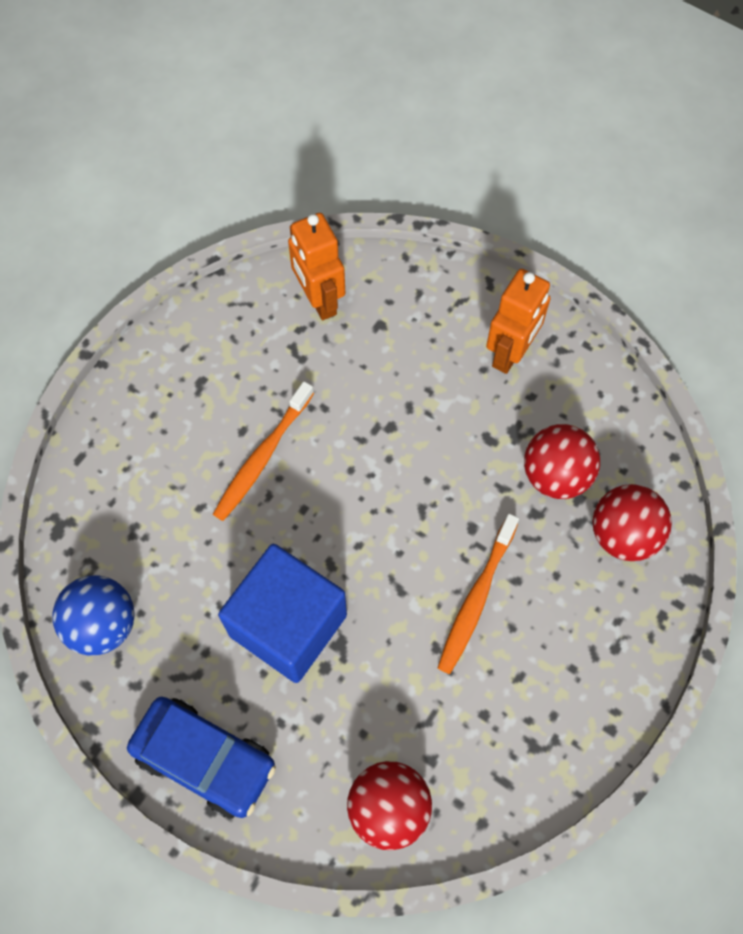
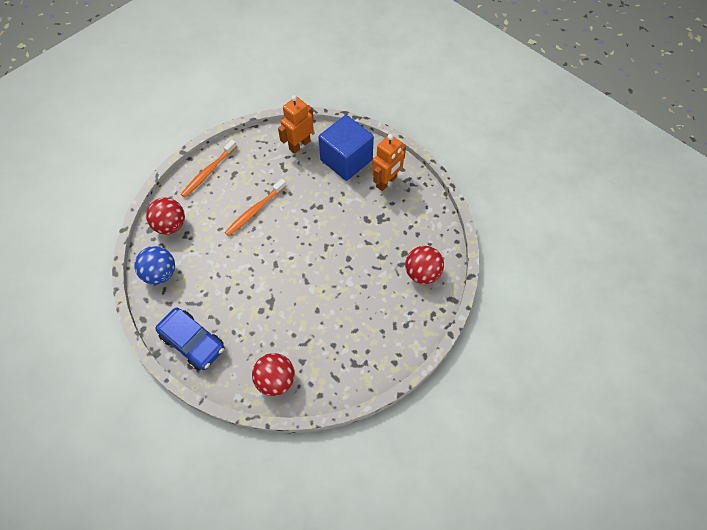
camera: 10 degrees right, 5 degrees down
blue cube [218,544,347,683] -> blue cube moved to [318,115,374,181]
orange robot [288,213,345,320] -> orange robot turned 60 degrees clockwise [278,95,314,154]
orange toothbrush [438,514,519,674] -> orange toothbrush moved to [181,140,237,197]
red ball [524,424,600,499] -> red ball moved to [146,198,185,235]

